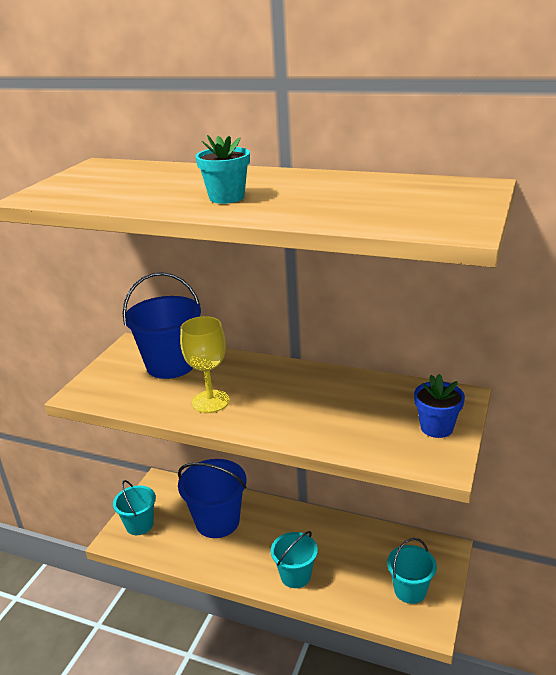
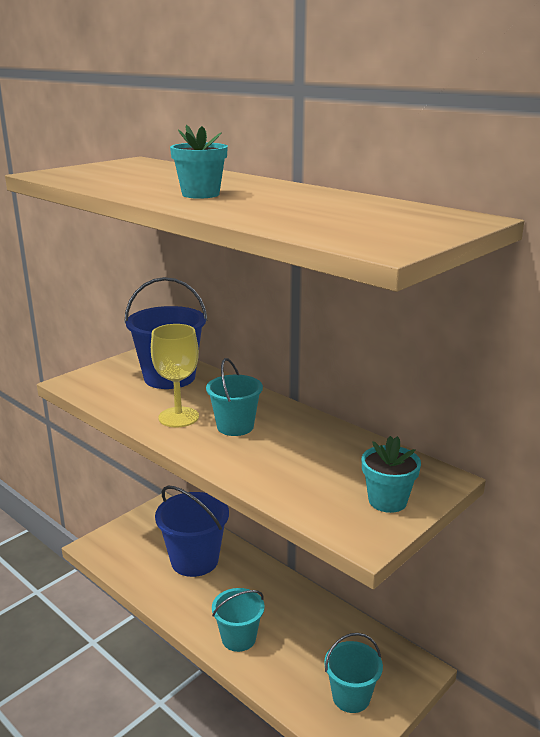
camera: 20 degrees right, 5 degrees down
turquoise bucket [113,480,156,535] -> turquoise bucket moved to [206,358,263,436]
blue flower pot [414,374,465,438] -> turquoise flower pot [362,436,421,513]

